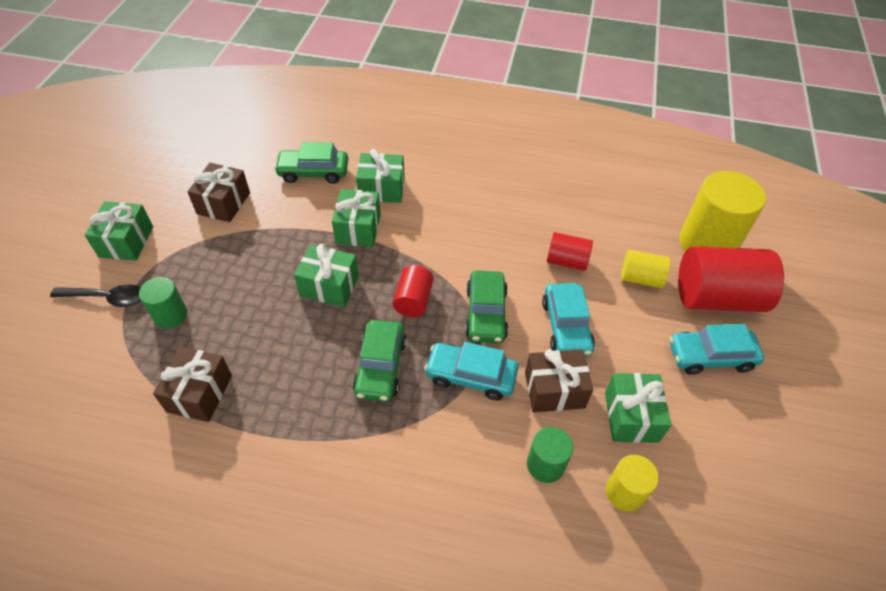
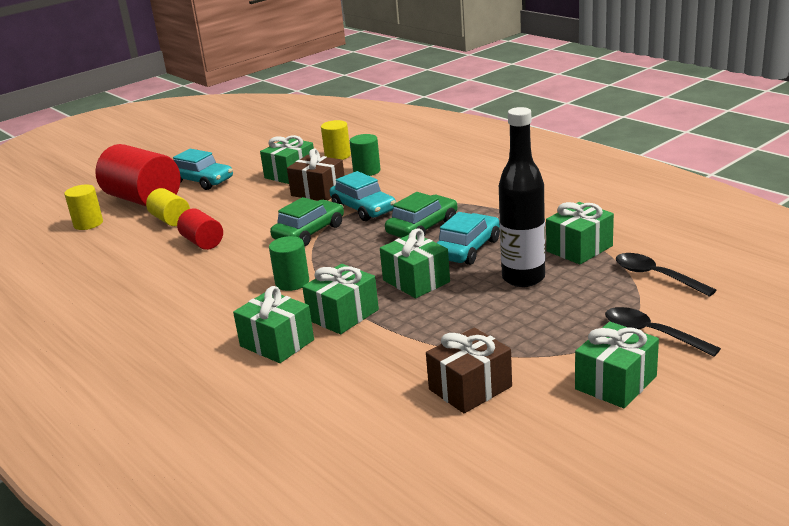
camera: 140 degrees left, 25 degrees down
green cylinder [139,277,187,329] -> green cylinder moved to [269,236,309,291]
brown gift [153,347,232,422] -> green gift [546,202,614,264]
green car [274,142,348,184] -> none
red cylinder [393,265,433,317] -> none
turquoise car [542,283,595,356] -> turquoise car moved to [437,212,500,265]
yellow cylinder [679,171,766,251] -> yellow cylinder [64,185,103,230], size x0.53
none -> black bottle [499,107,545,287]
none -> black spoon [616,253,716,297]

